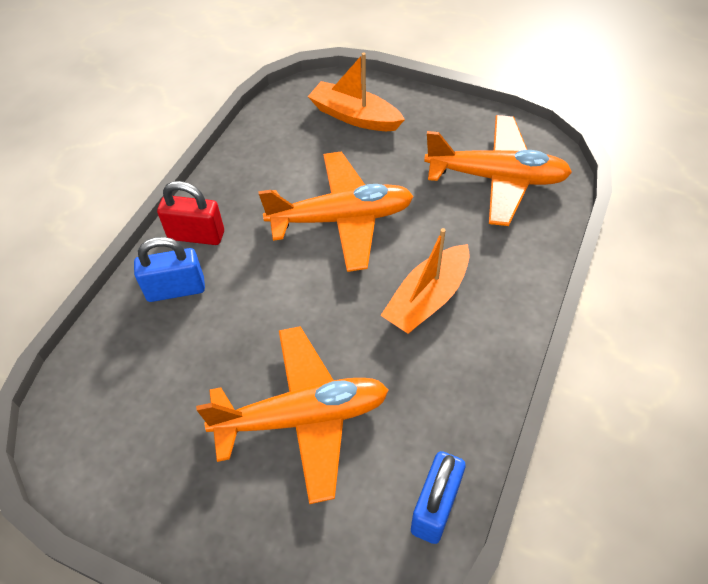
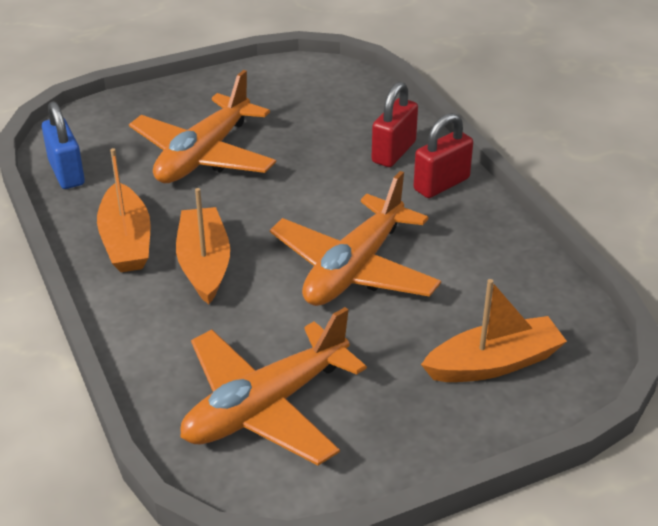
camera: 130 degrees right, 15 degrees down
blue padlock [134,237,205,302] -> red padlock [371,82,418,167]
none -> orange boat [97,148,151,272]

